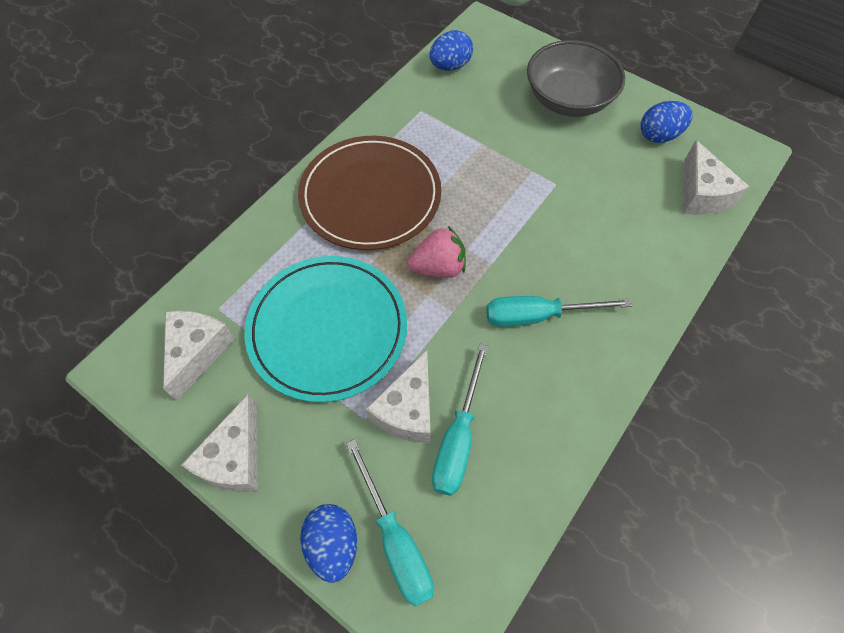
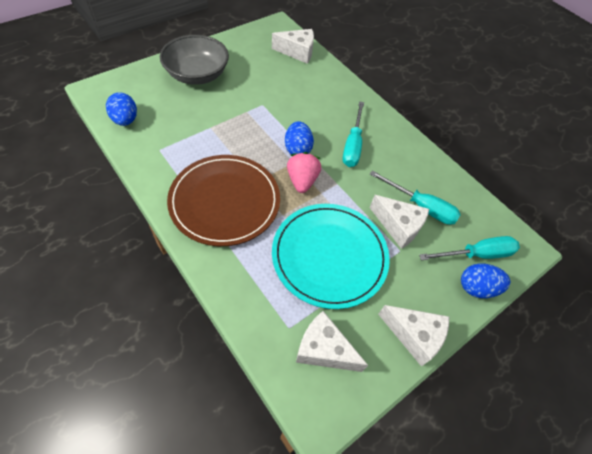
camera: 80 degrees left, 5 degrees down
blue egg [641,101,693,143] -> blue egg moved to [285,121,314,154]

